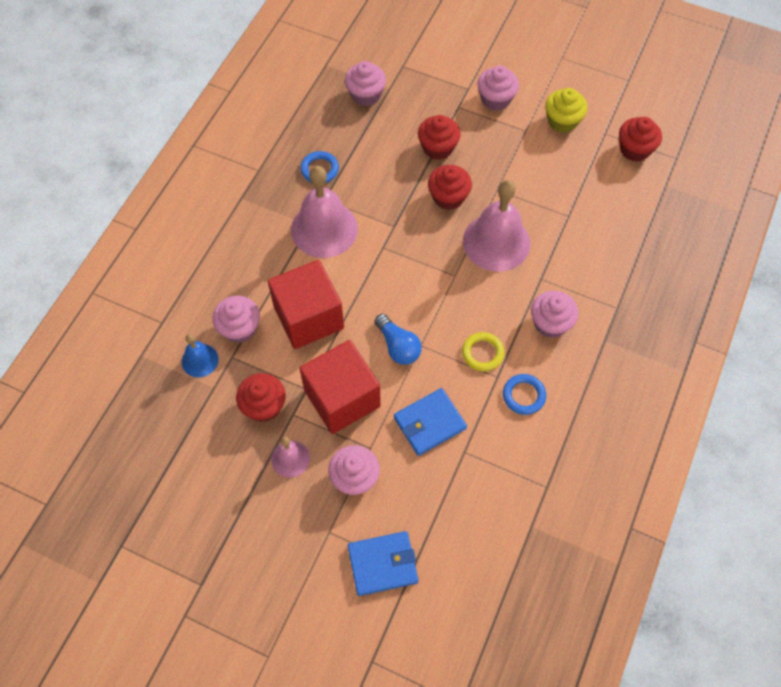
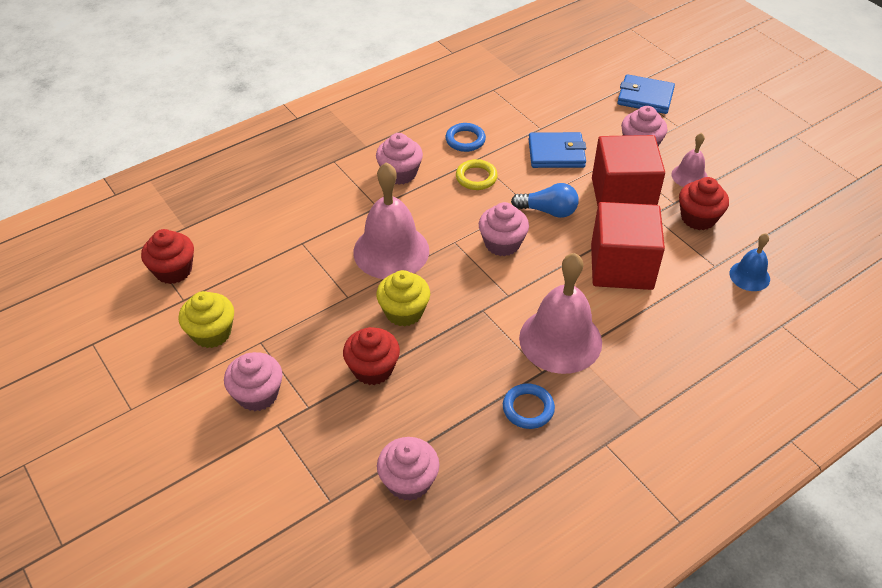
camera: 150 degrees left, 15 degrees down
pink cupcake [213,296,260,343] -> pink cupcake moved to [479,202,529,256]
blue light bulb [375,314,422,365] -> blue light bulb turned 105 degrees clockwise [511,183,579,218]
red cupcake [428,165,472,210] -> yellow cupcake [376,270,430,327]

